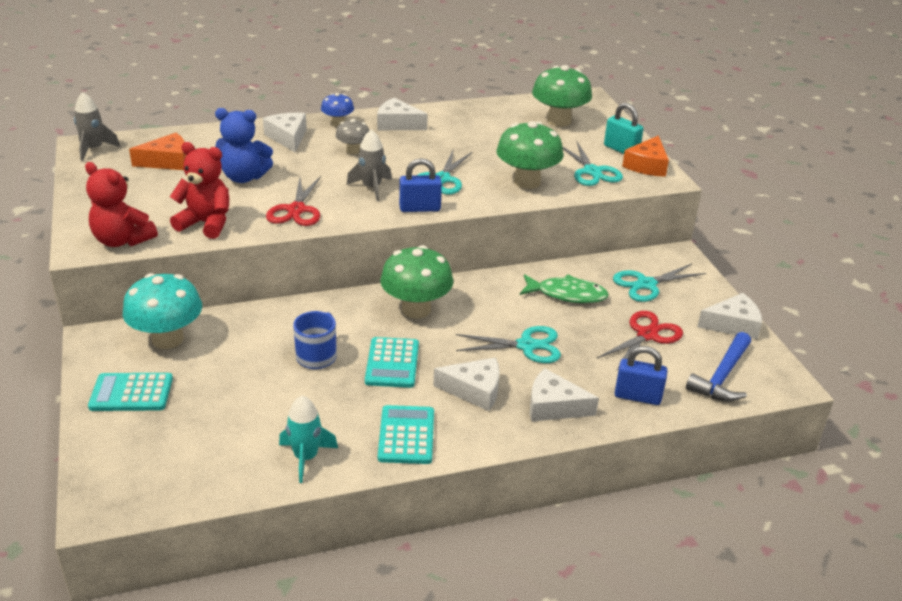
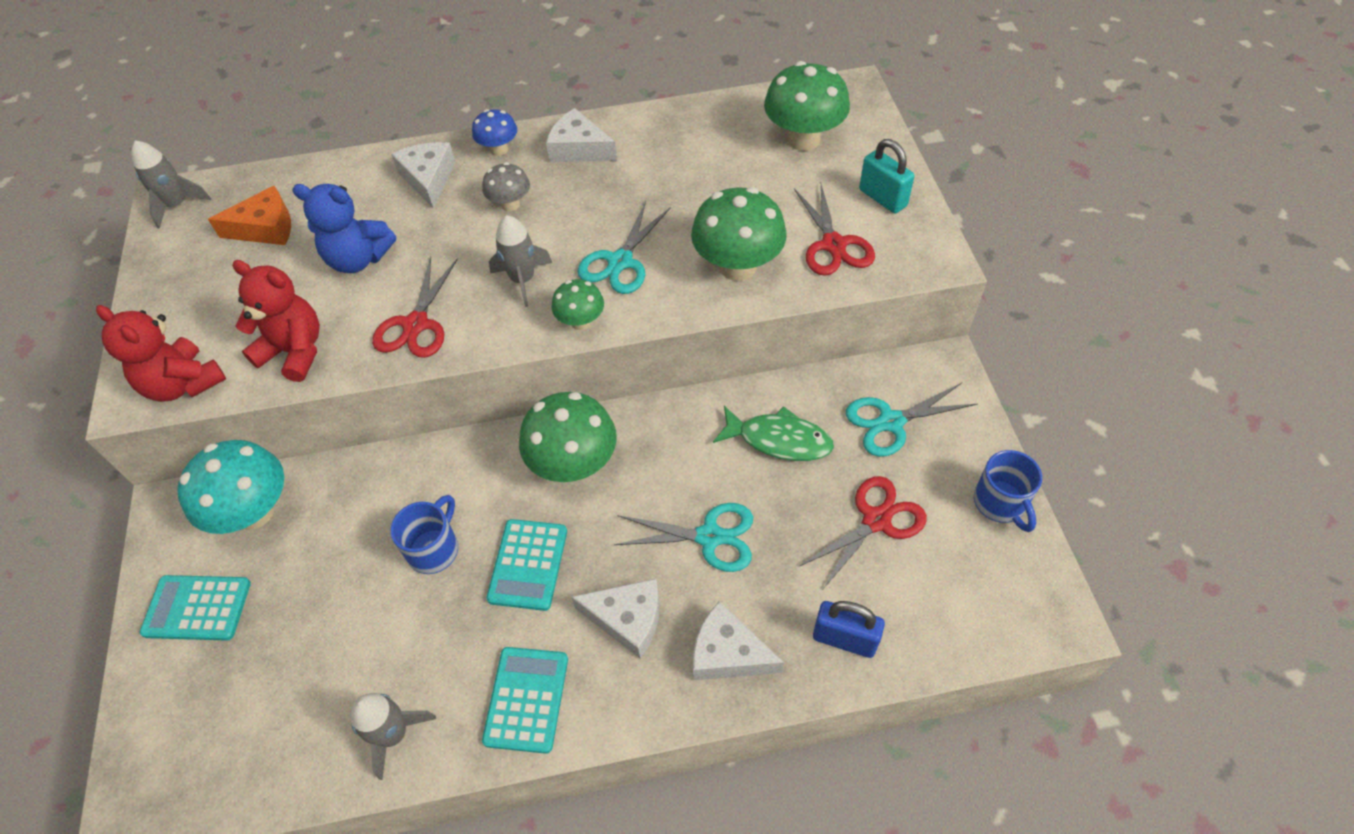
camera: 10 degrees right, 20 degrees up
turquoise rocket [279,396,338,483] -> grey rocket [350,693,436,780]
blue padlock [399,158,442,212] -> green mushroom [551,279,604,330]
turquoise scissors [562,140,623,186] -> red scissors [794,184,875,276]
orange cheese [622,135,669,177] -> none
blue hammer [686,332,751,401] -> none
white cheese [697,293,762,340] -> blue mug [974,450,1042,532]

